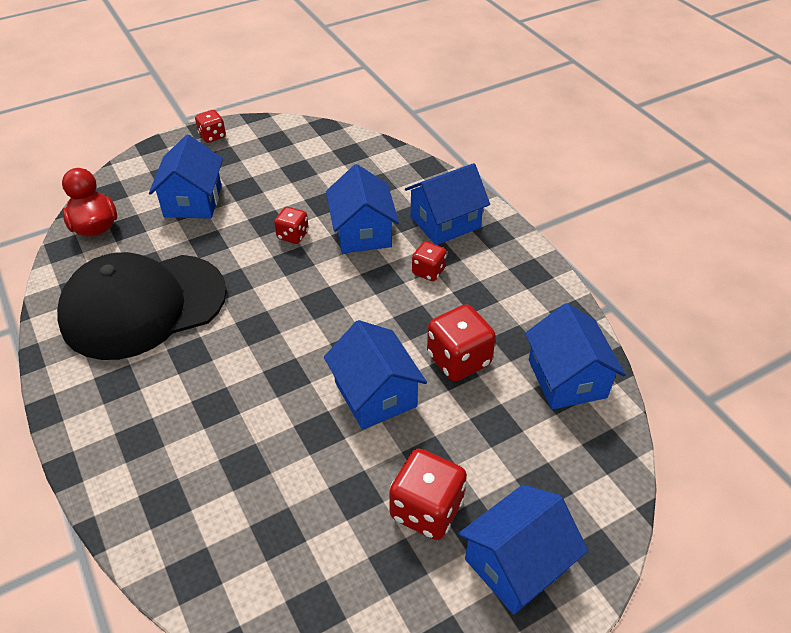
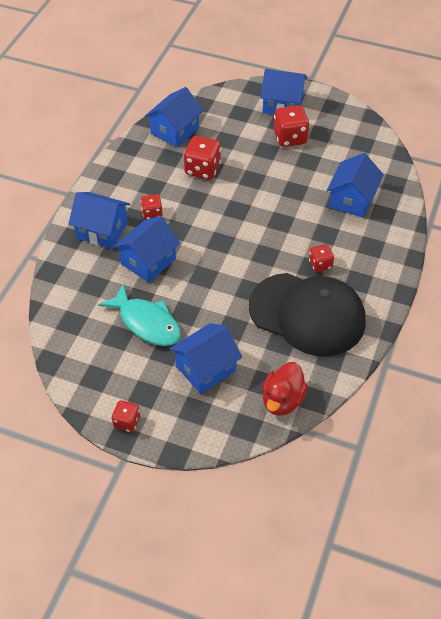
camera: 130 degrees left, 5 degrees up
red dice [274,207,309,244] -> red dice moved to [309,244,334,272]
blue house [324,320,427,430] -> blue house moved to [326,153,384,218]
none -> turquoise fish [98,284,181,346]

